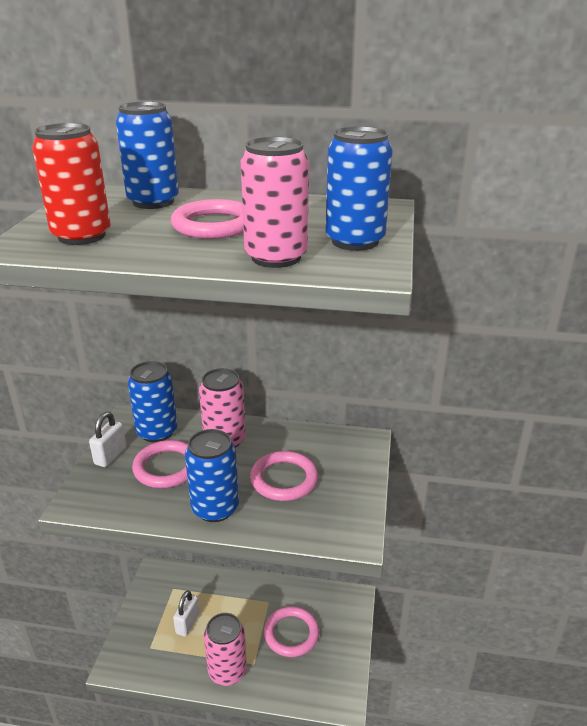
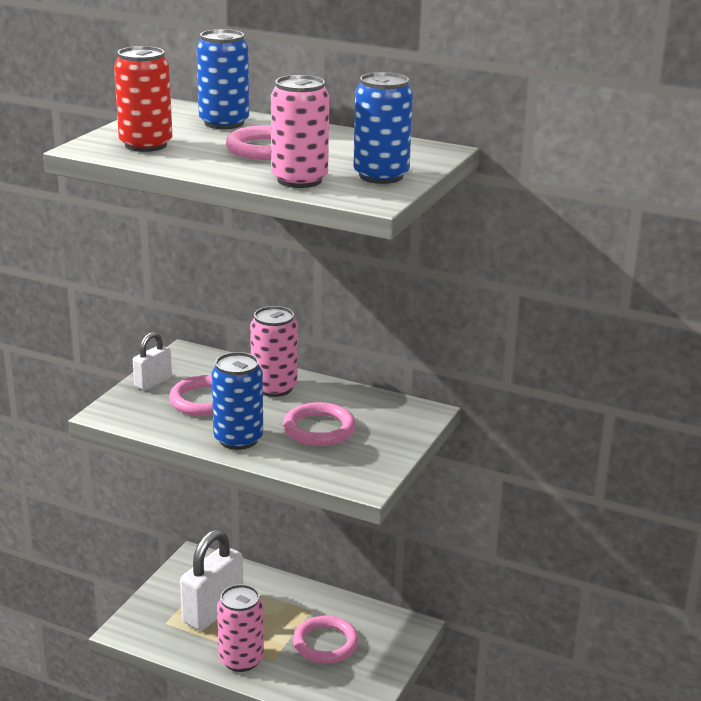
camera: 15 degrees right, 5 degrees down
blue can [128,361,177,442] -> none
white padlock [173,590,200,637] -> white padlock [180,529,243,631], size x1.86

